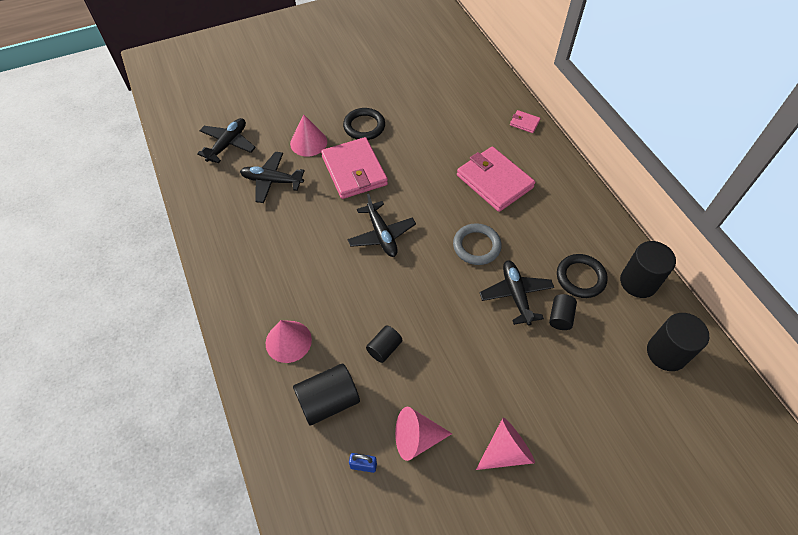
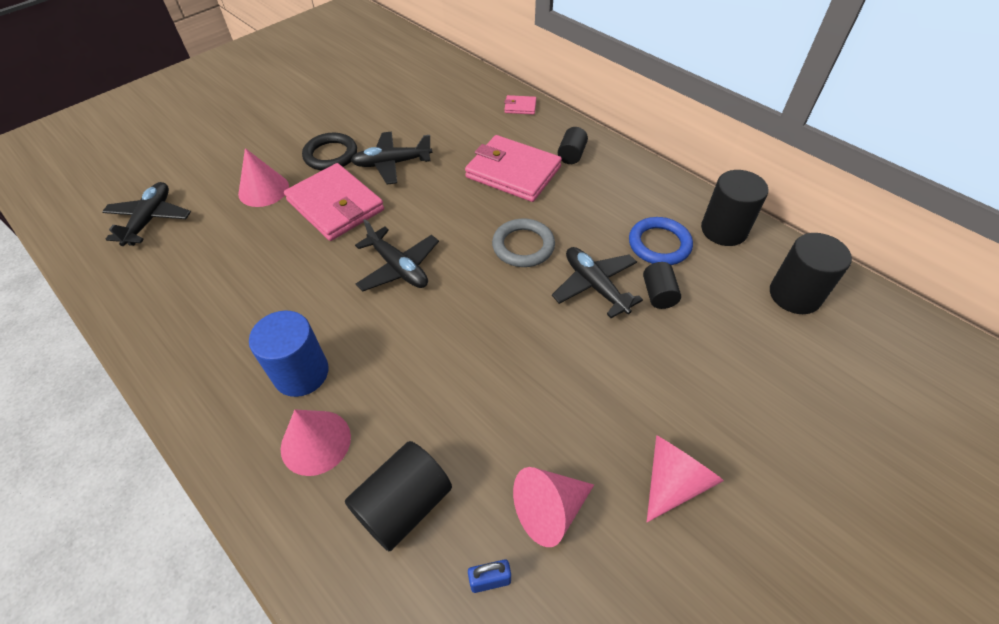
camera: 20 degrees left, 5 degrees down
black plane [240,152,305,203] -> black plane moved to [351,132,432,185]
black cylinder [366,325,402,363] -> black cylinder moved to [558,127,588,164]
black ring [557,254,608,298] -> blue ring [629,217,693,265]
none -> blue cylinder [249,311,329,397]

